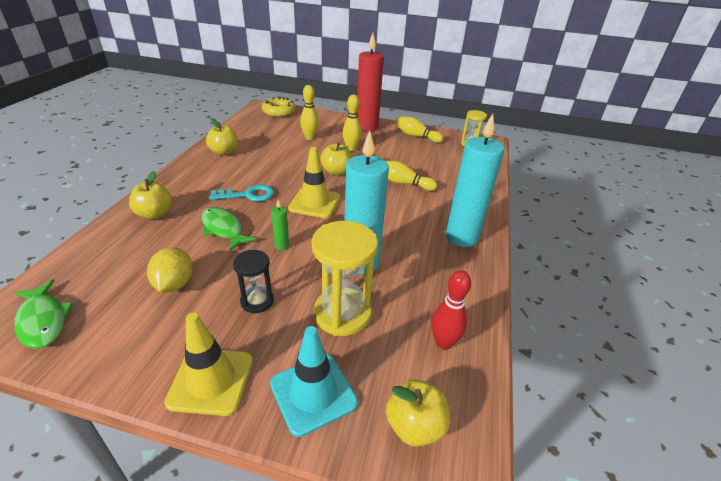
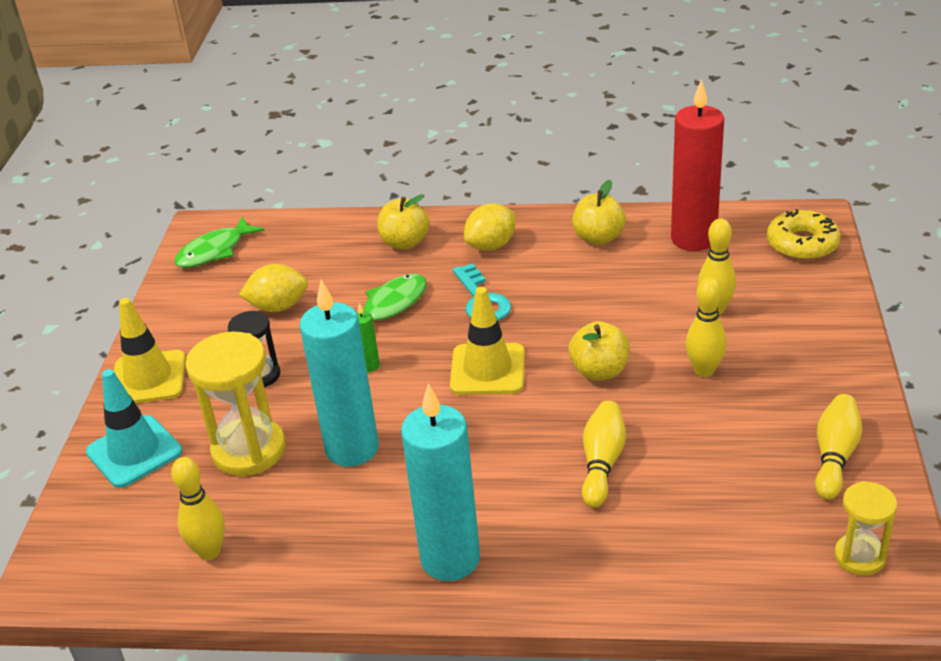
camera: 85 degrees right, 0 degrees up
red candle [357,33,384,131] -> red candle moved to [671,79,724,251]
yellow apple [386,380,450,447] -> none
red bowling pin [431,270,471,350] -> yellow bowling pin [171,457,225,560]
none -> yellow lemon [464,204,516,251]

